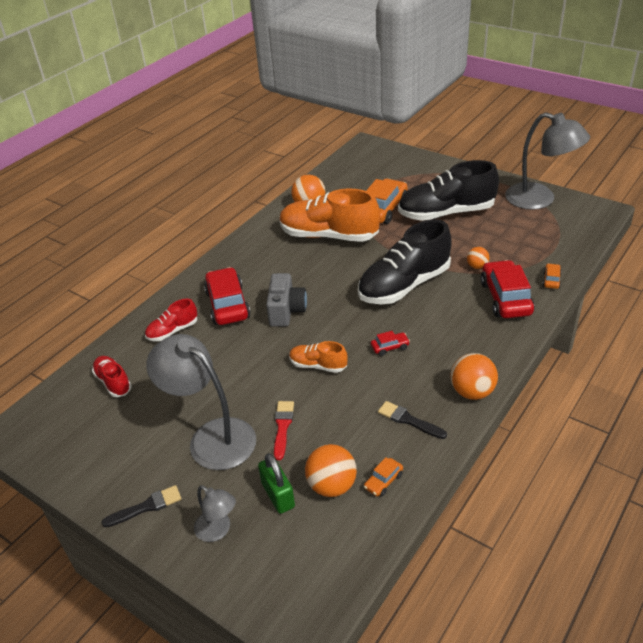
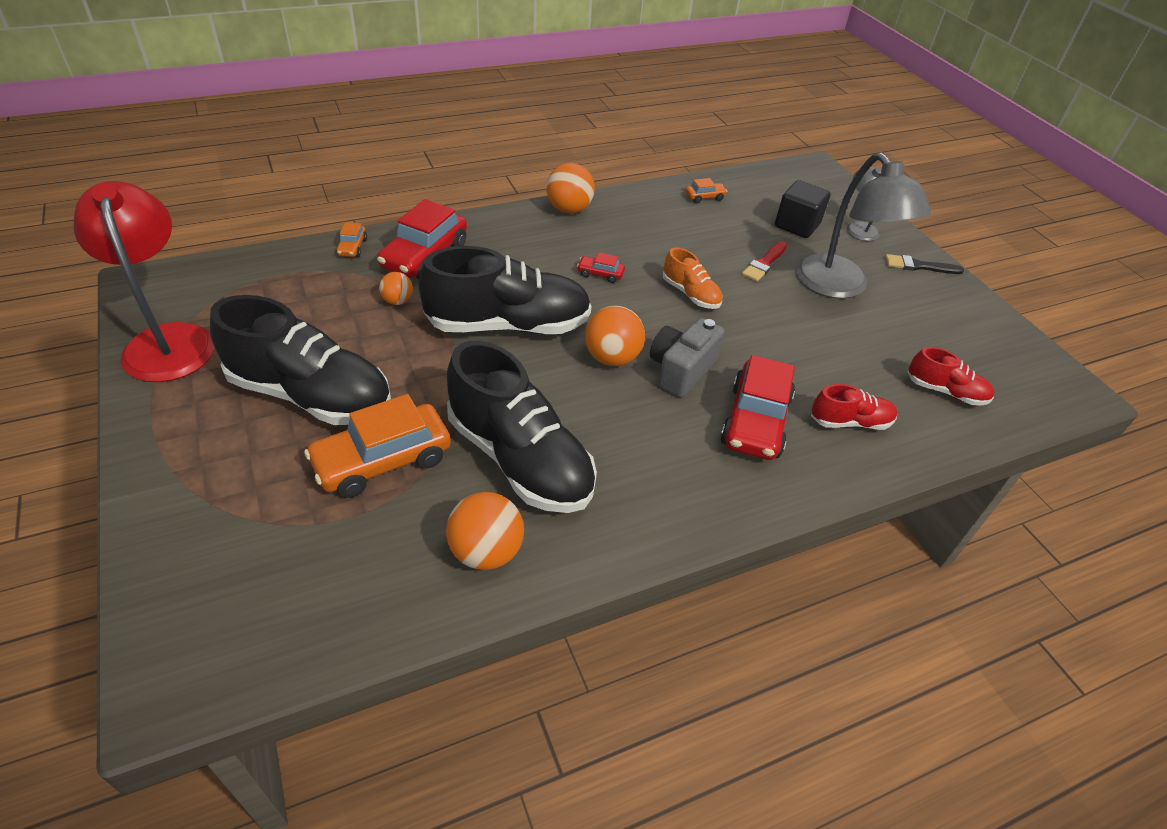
camera: 155 degrees left, 5 degrees up
red shoe [92,356,132,397] -> red shoe turned 60 degrees counterclockwise [907,347,994,406]
green padlock [258,453,295,514] -> black cube [775,180,831,238]
orange shoe [280,189,380,242] -> black shoe [447,341,597,513]
orange ball [305,444,357,497] -> orange ball moved to [585,306,645,366]
black brush [378,401,447,439] -> none
grey lamp [505,112,590,210] -> red lamp [74,181,215,382]
orange car [542,263,562,289] -> orange car turned 45 degrees counterclockwise [336,222,367,257]

